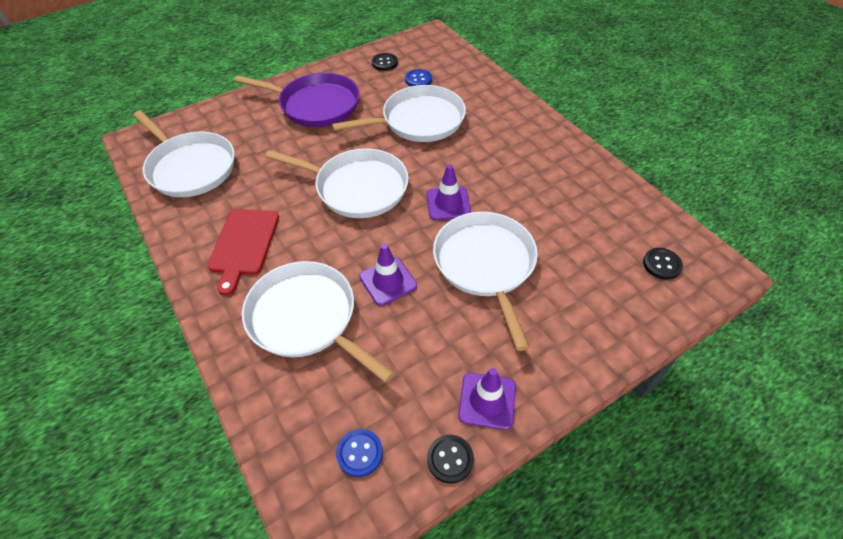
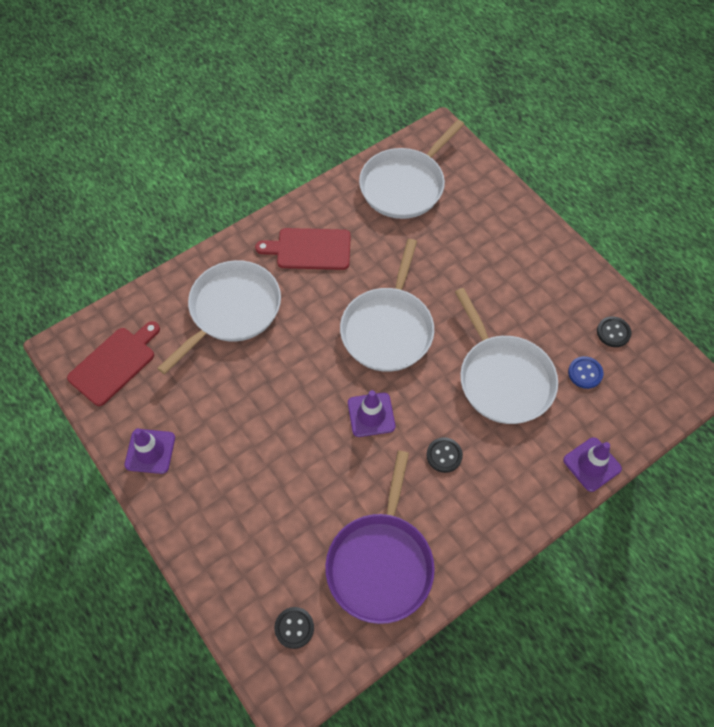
camera: 85 degrees right, 10 degrees up
purple pan [234,73,360,127] -> purple pan moved to [325,451,435,624]
blue button [336,429,383,477] -> red cutting board [67,321,160,406]
purple traffic cone [359,244,417,306] -> purple traffic cone moved to [563,437,622,492]
black button [427,435,474,483] -> black button moved to [427,437,463,473]
white pan [433,212,538,351] -> none

